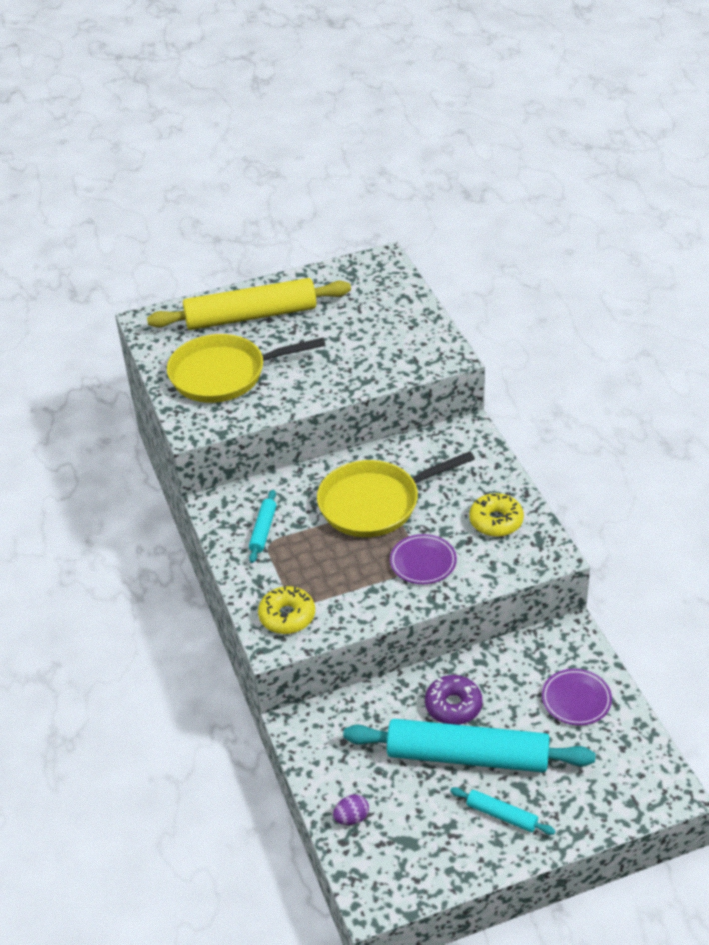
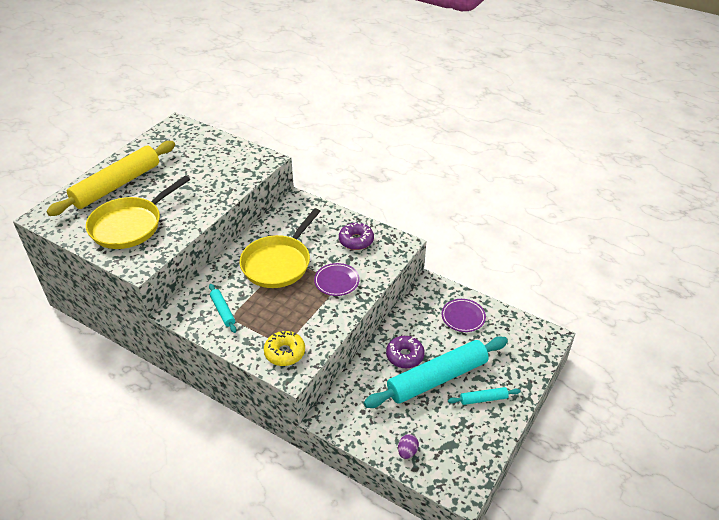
camera: 40 degrees left, 0 degrees up
yellow donut [469,493,524,537] -> purple donut [339,222,374,250]

